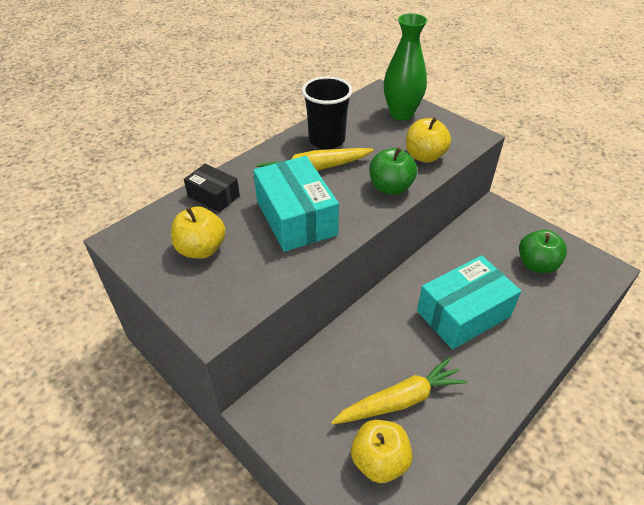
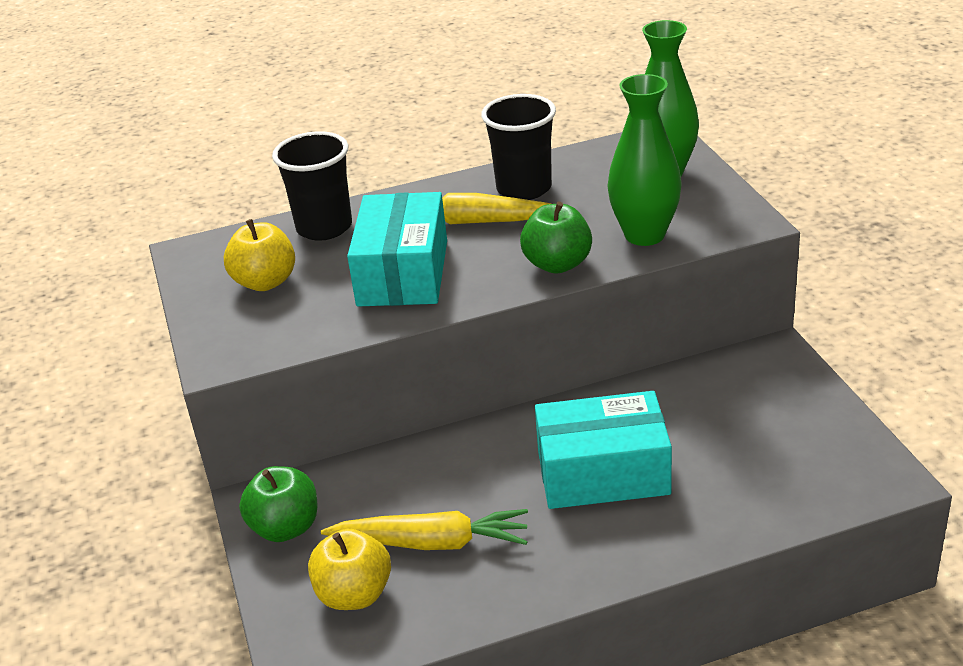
camera: 30 degrees right, 10 degrees down
black box [184,164,240,212] -> black cup [272,131,352,241]
yellow apple [406,117,451,163] -> green vase [607,74,682,246]
green apple [519,230,567,273] -> green apple moved to [239,466,318,542]

